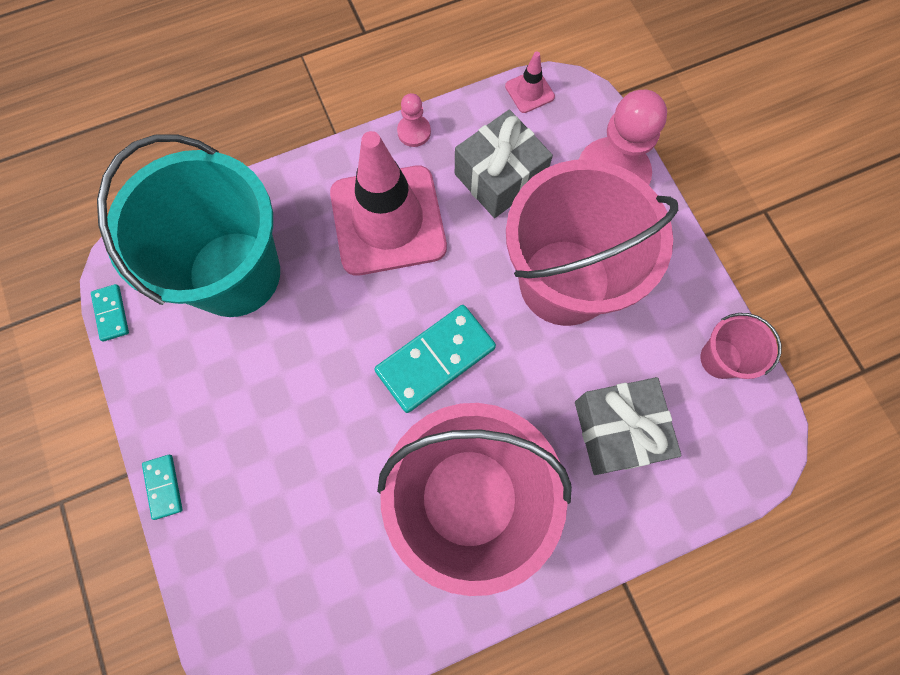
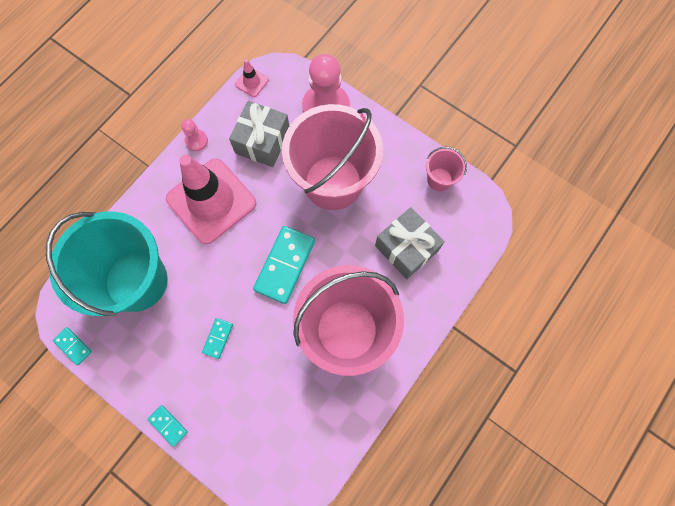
camera: 30 degrees left, 0 degrees up
none -> turquoise domino [202,318,233,359]

